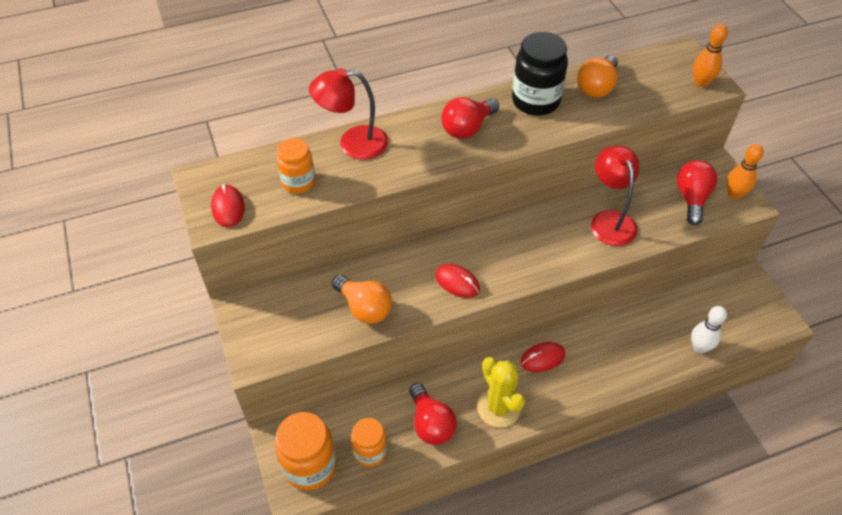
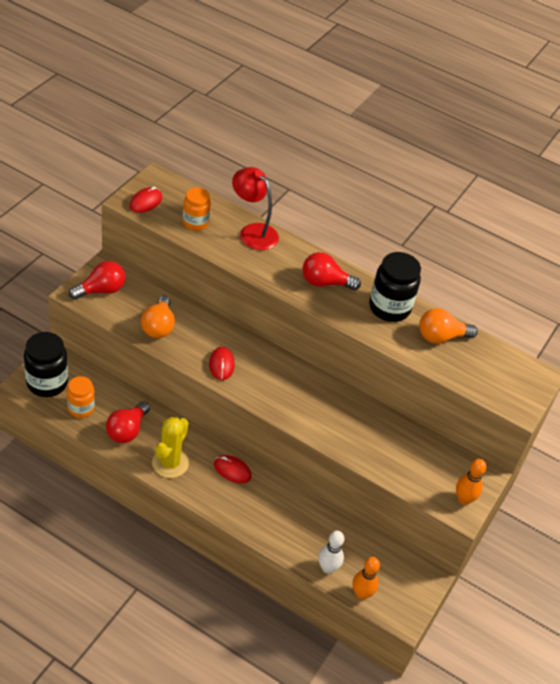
camera: 45 degrees right, 5 degrees down
orange jar [275,412,337,490] -> black jar [24,332,68,397]
red lamp [591,146,639,246] -> none
red light bulb [677,160,717,225] -> red light bulb moved to [69,261,125,299]
orange bowling pin [693,24,728,87] -> orange bowling pin moved to [352,557,380,600]

